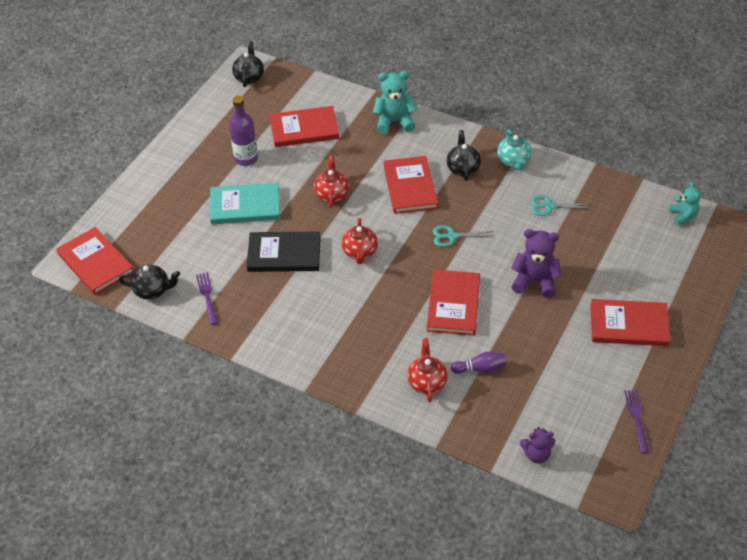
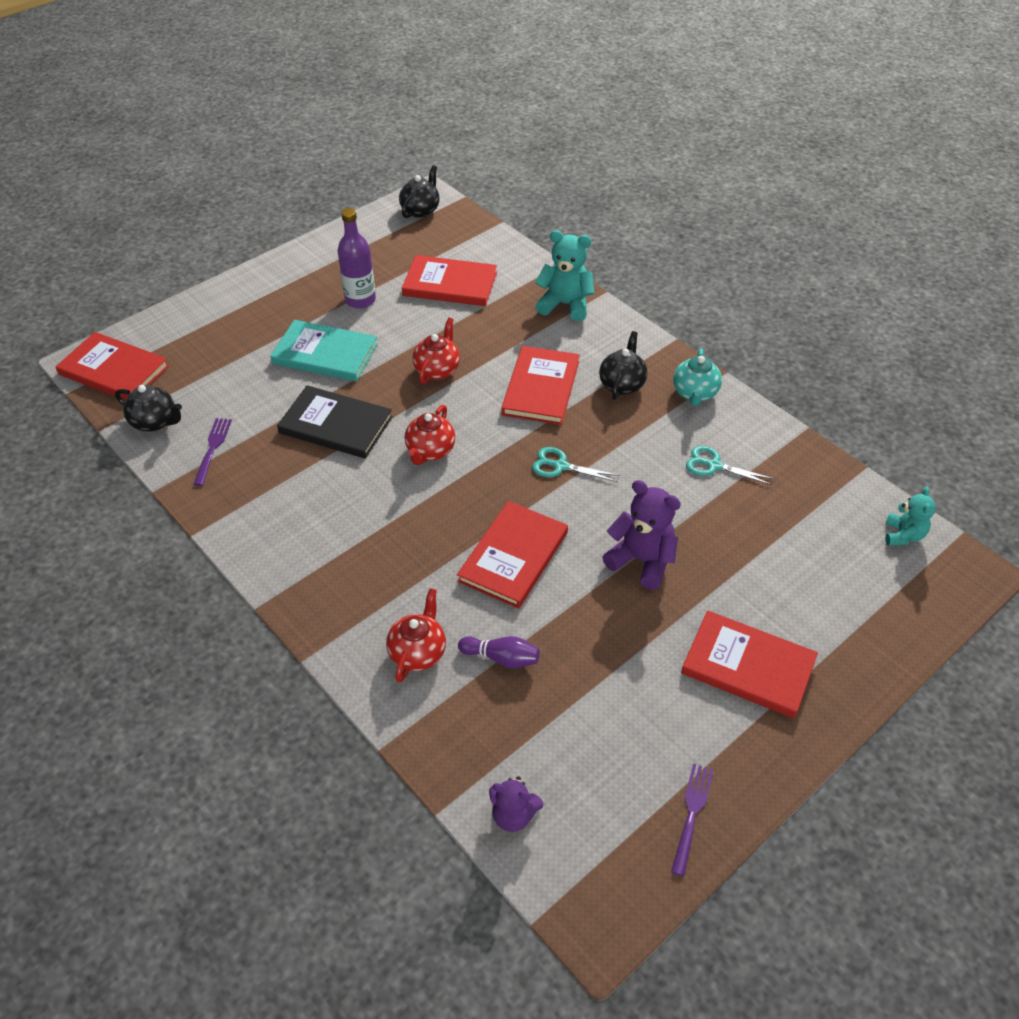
camera: 20 degrees right, 0 degrees up
red book [56,227,134,295] -> red book turned 45 degrees counterclockwise [56,332,169,400]

